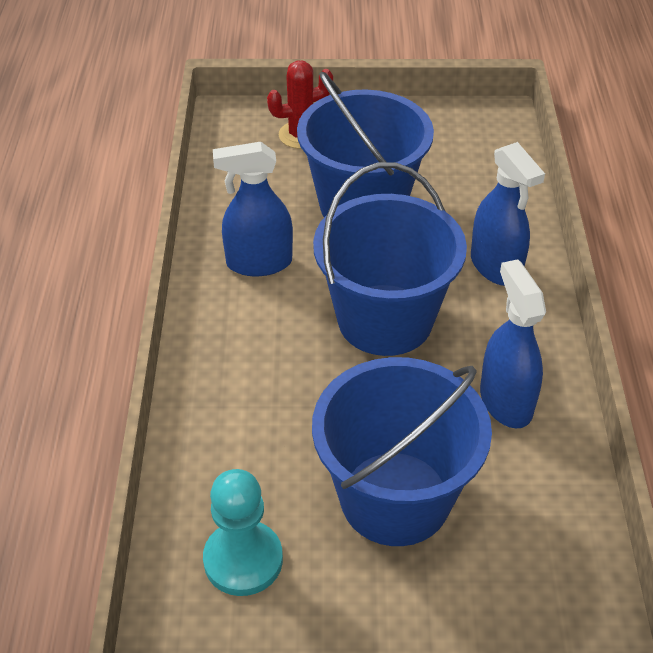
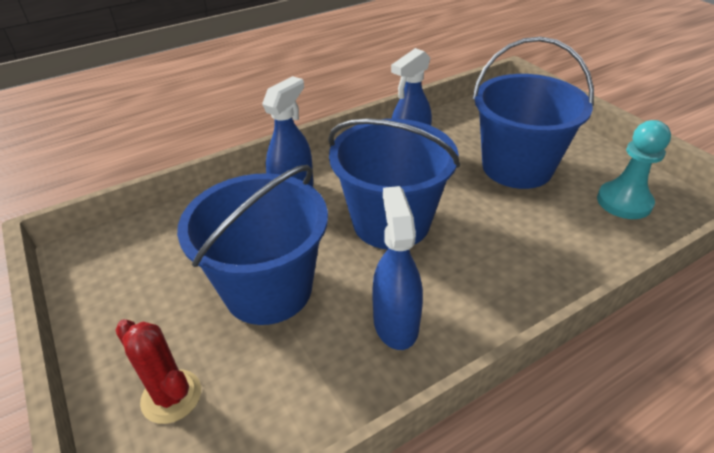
camera: 120 degrees left, 5 degrees down
blue spray bottle [213,142,293,276] -> blue spray bottle turned 150 degrees counterclockwise [372,186,423,350]

